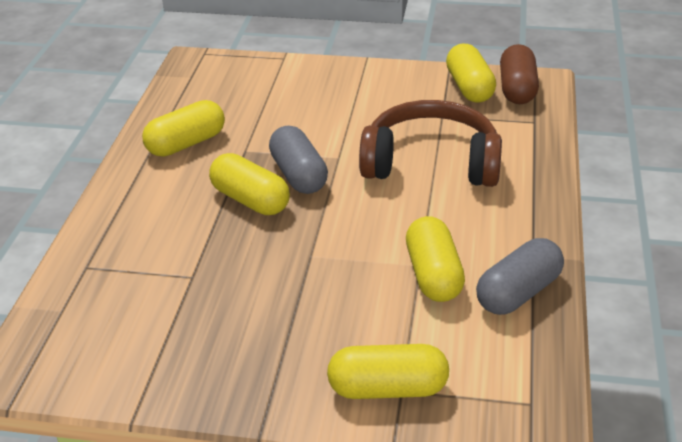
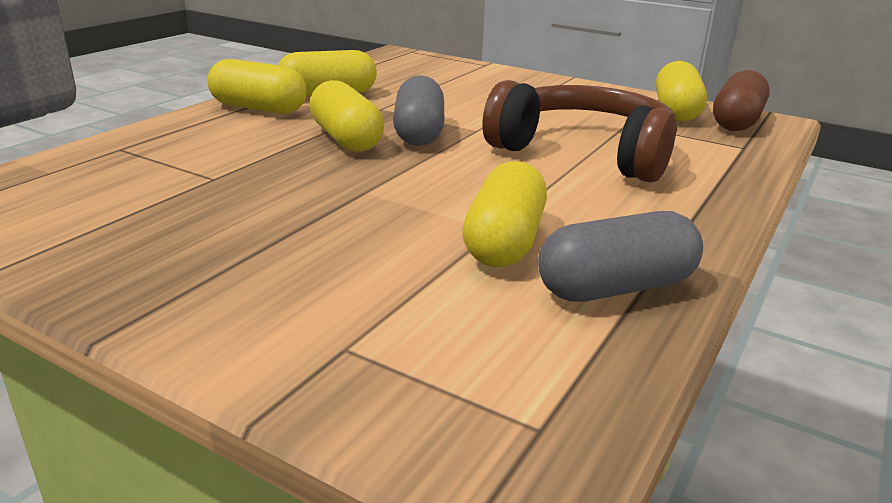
camera: 20 degrees right, 10 degrees down
yellow capsule [327,344,449,399] -> yellow capsule moved to [207,59,307,114]

